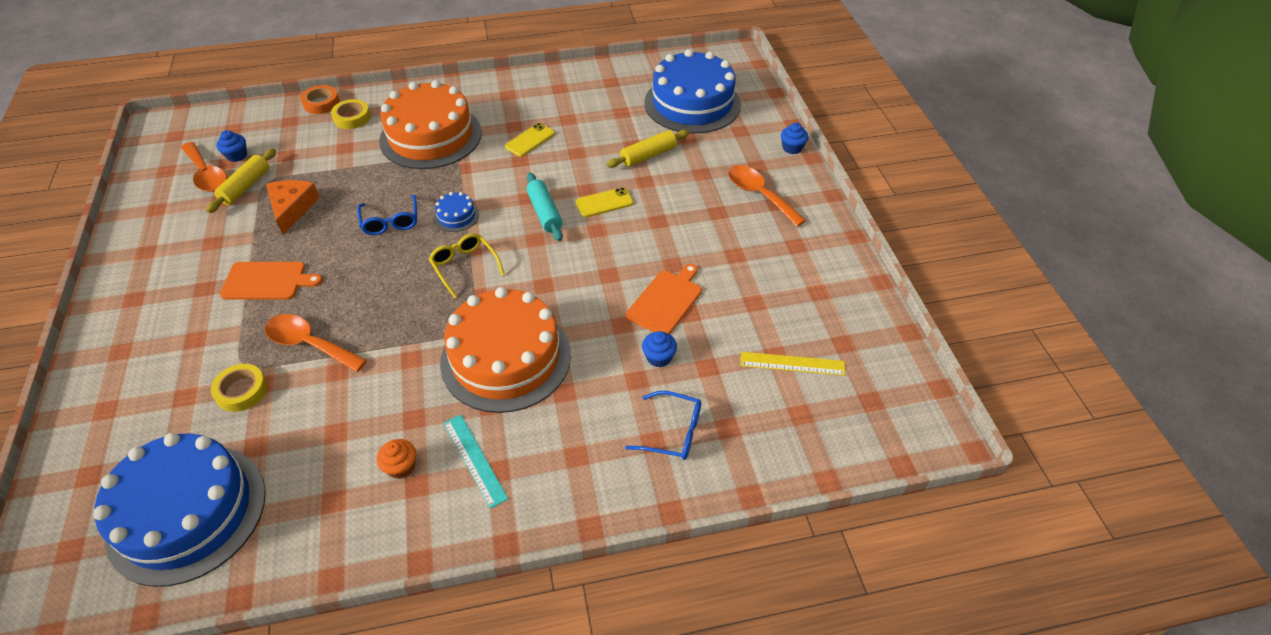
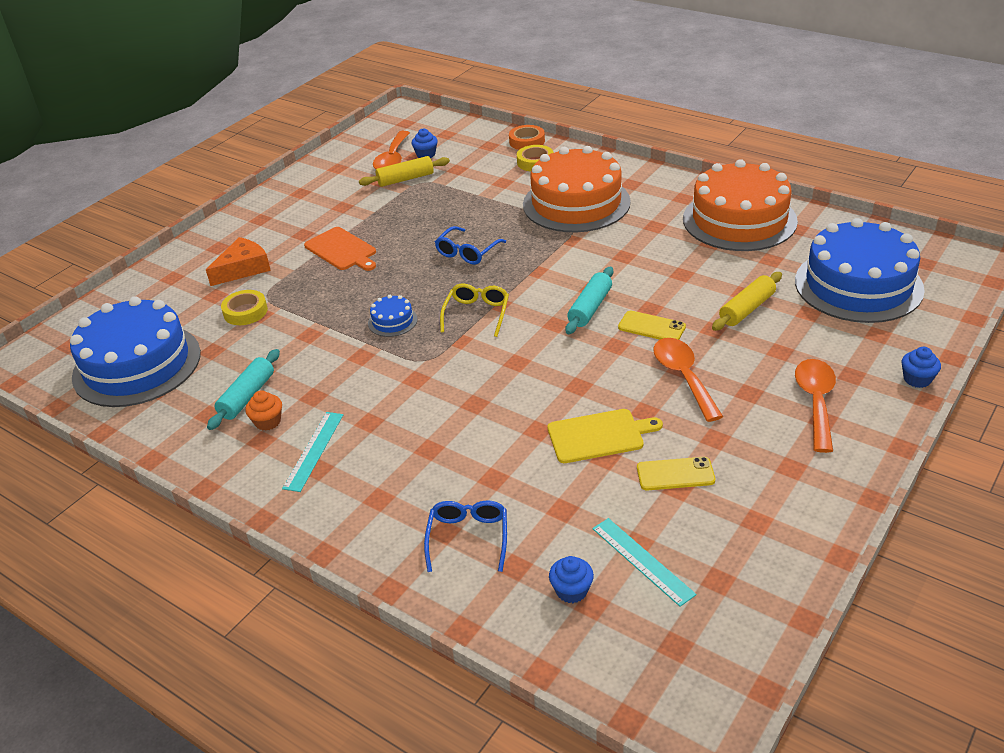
camera: 50 degrees right, 10 degrees down
orange spoon [265,314,367,372] -> orange spoon moved to [653,338,723,422]
orange cheese [266,180,320,235] -> orange cheese moved to [206,237,271,286]
blue cake [434,192,479,232] -> blue cake moved to [368,295,418,337]
orange cake [440,287,571,413] -> orange cake moved to [683,159,798,251]
yellow phone [505,123,555,157] -> yellow phone moved to [637,457,715,491]
yellow rolling pin [607,130,689,168] -> yellow rolling pin turned 60 degrees counterclockwise [712,272,782,331]
blue glasses [625,391,701,460] -> blue glasses turned 150 degrees counterclockwise [424,500,507,572]
orange cutting board [626,264,702,334] -> yellow cutting board [548,409,663,463]
blue cupcake [642,331,677,367] -> blue cupcake moved to [549,556,594,603]
yellow ruler [741,352,846,376] -> turquoise ruler [592,518,696,607]
none -> turquoise rolling pin [207,349,280,430]

